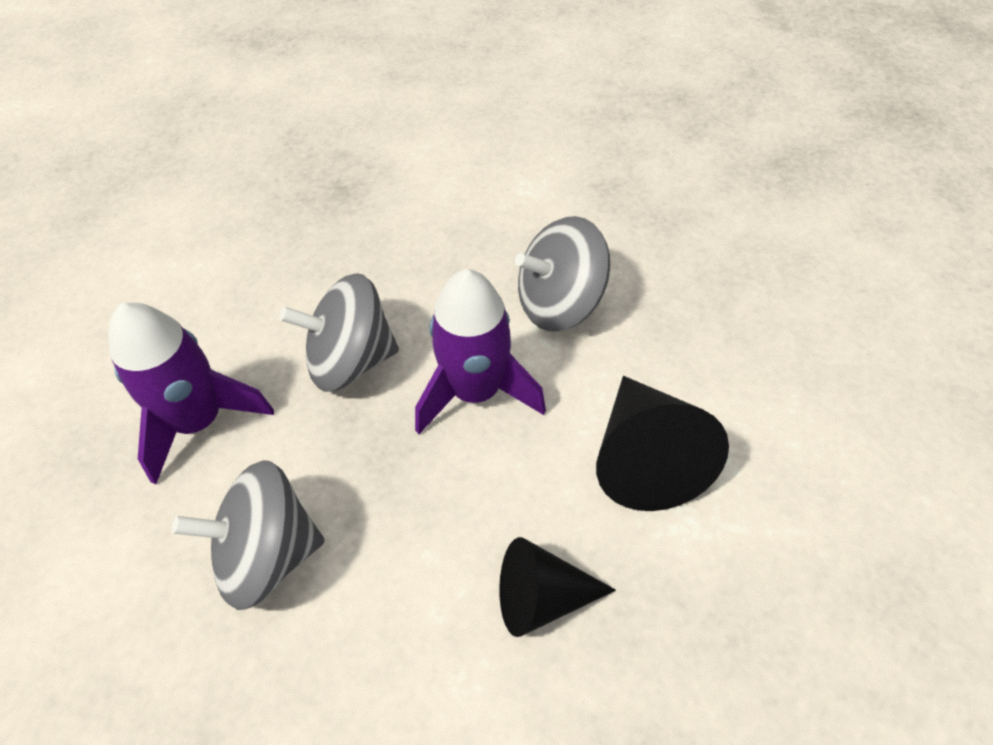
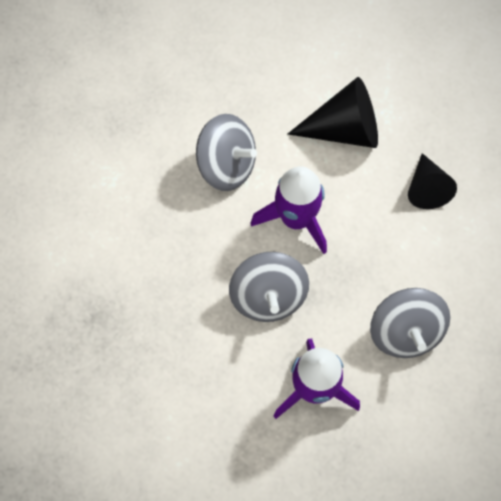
camera: 90 degrees left, 15 degrees up
grey spinning top [515,216,610,332] -> grey spinning top turned 45 degrees counterclockwise [196,114,257,191]

